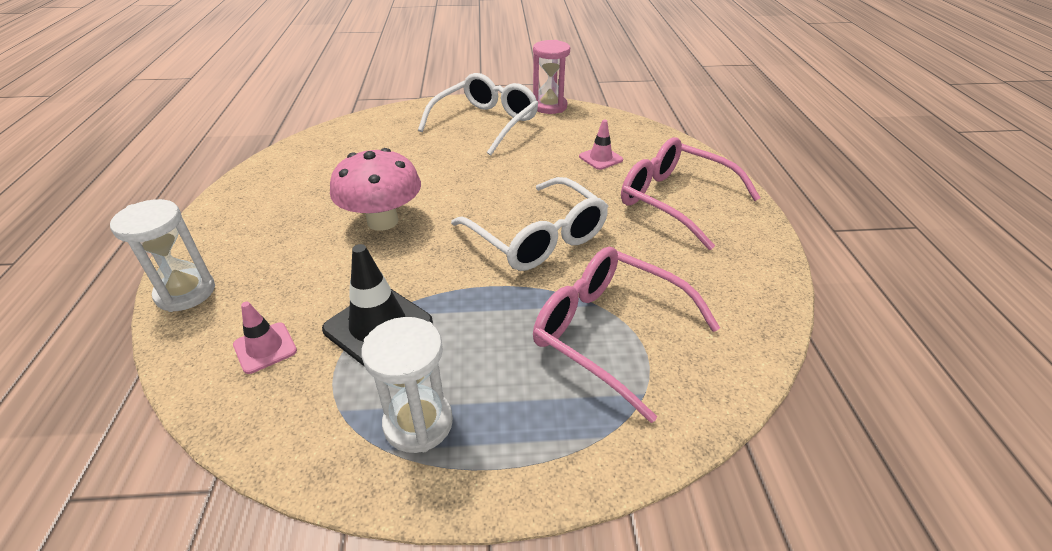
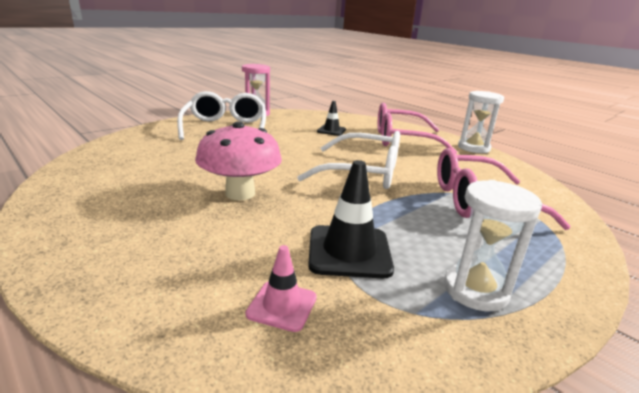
camera: 40 degrees left, 15 degrees down
white hourglass [110,199,215,312] -> white hourglass moved to [458,91,504,153]
pink traffic cone [579,120,623,170] -> black traffic cone [317,101,346,136]

